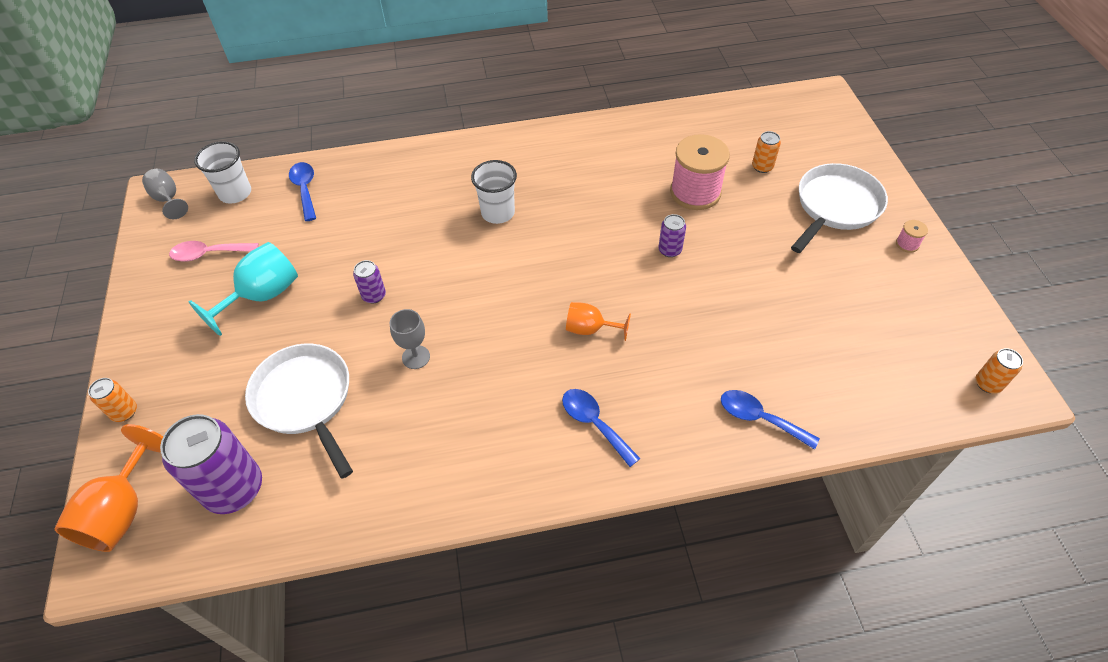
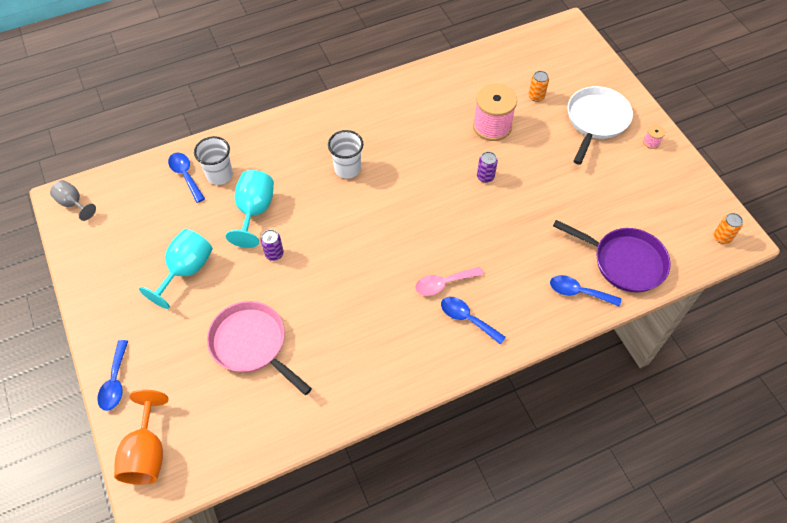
camera: 15 degrees left, 5 degrees up
orange can [88,378,137,422] -> blue spoon [97,340,128,411]
purple can [160,414,262,514] -> none
pink spoon [169,241,259,262] -> pink spoon moved to [415,267,483,296]
white cup [194,141,251,204] -> white cup moved to [194,136,233,185]
white pan [245,344,353,479] -> pink pan [207,301,312,395]
grey goblet [390,309,430,369] -> none
orange goblet [566,302,631,341] -> none
none -> turquoise goblet [226,170,274,248]
none -> purple pan [553,220,671,292]

